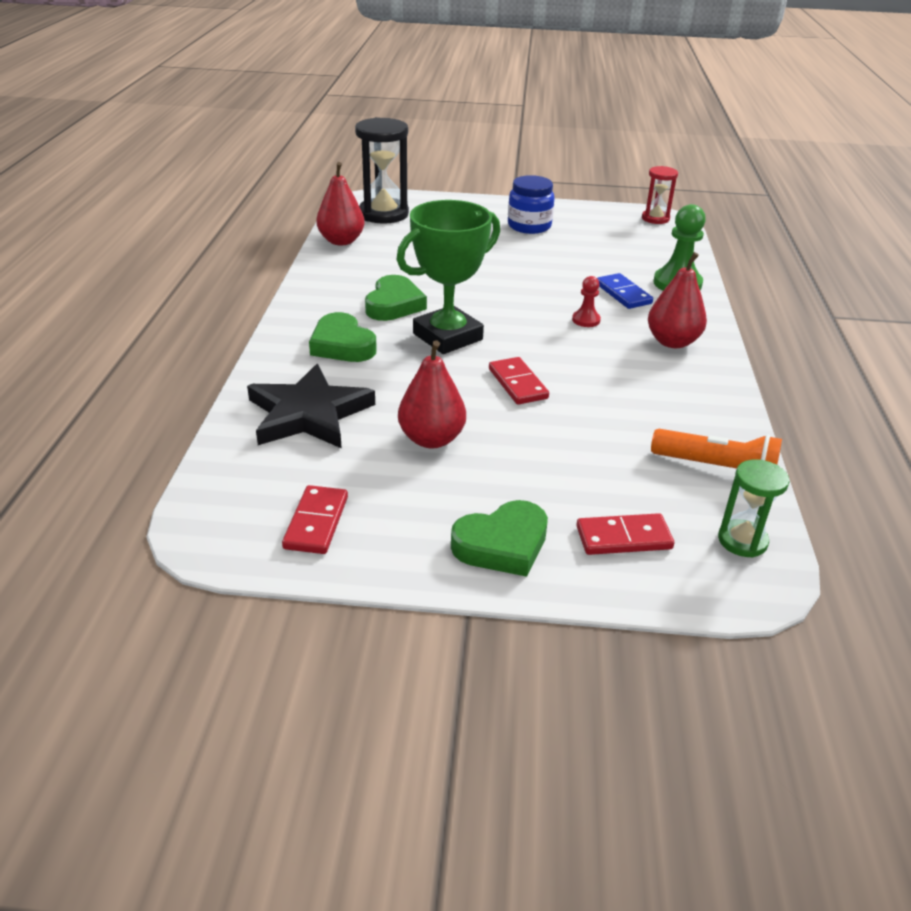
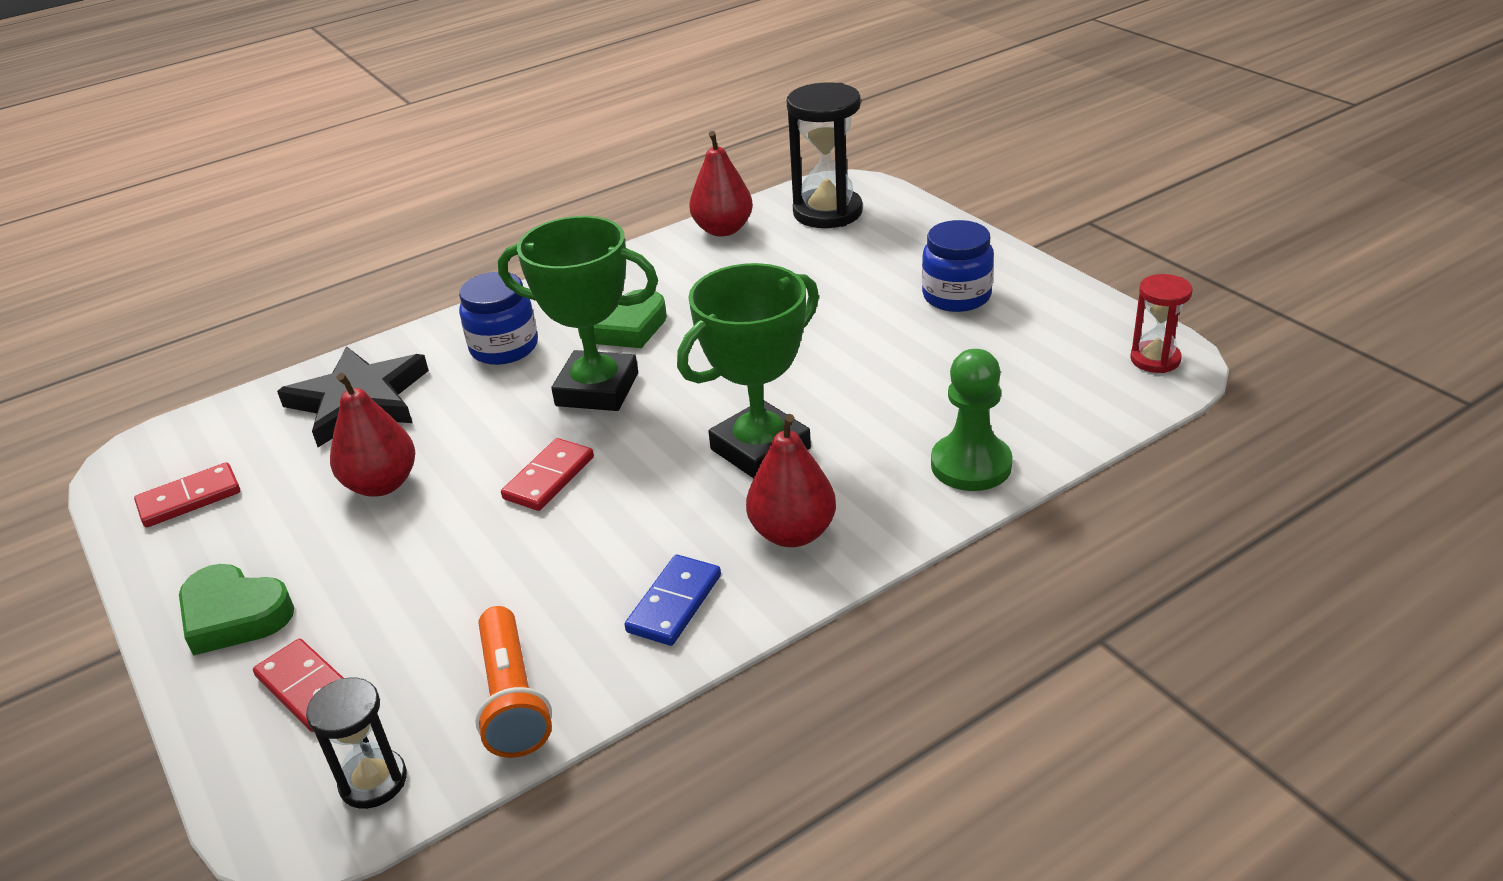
camera: 55 degrees right, 0 degrees up
green heart [309,312,377,362] -> blue jar [459,272,538,365]
red pawn [572,276,601,327] -> green trophy [677,263,819,478]
blue domino [597,273,653,309] -> blue domino moved to [624,555,721,646]
green hourglass [718,459,789,558] -> black hourglass [306,678,407,809]

